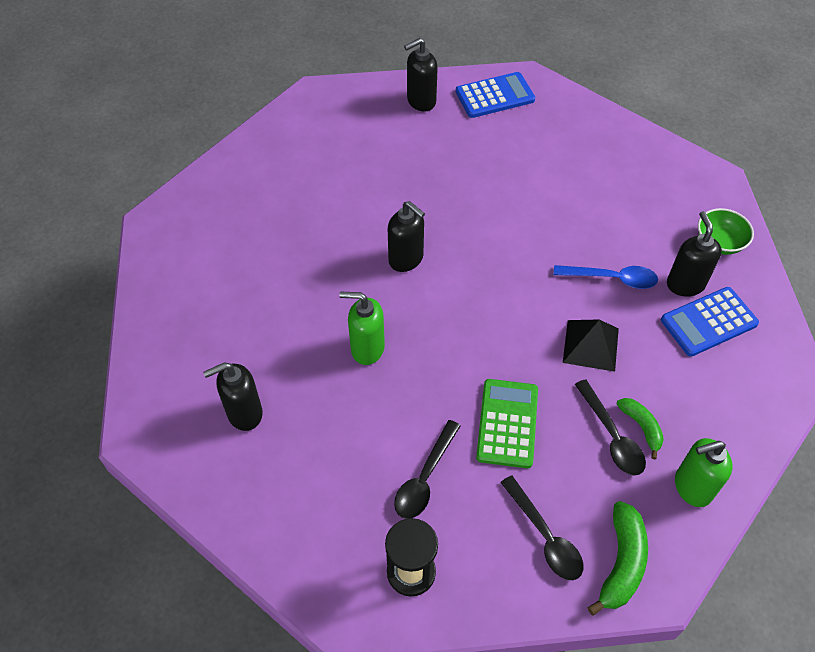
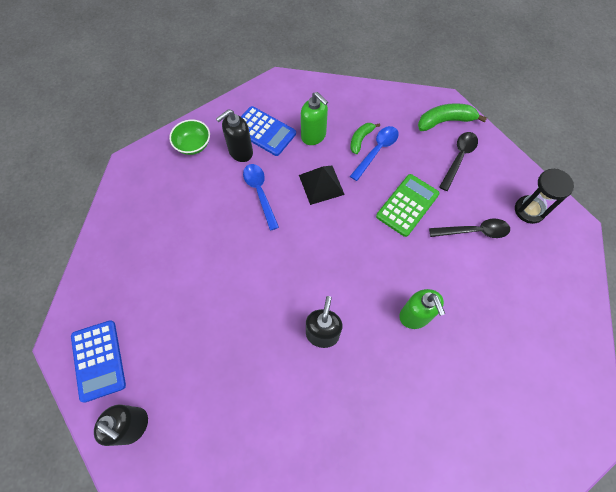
camera: 120 degrees left, 10 degrees up
black soap dispenser [203,362,263,431] -> none
blue calculator [456,72,535,118] -> blue calculator turned 150 degrees counterclockwise [71,320,126,403]
green calculator [476,379,538,468] -> green calculator turned 150 degrees clockwise [376,174,440,237]
black spoon [575,379,646,476] -> blue spoon [350,126,399,181]
green soap dispenser [675,438,733,507] -> green soap dispenser moved to [301,92,328,145]

